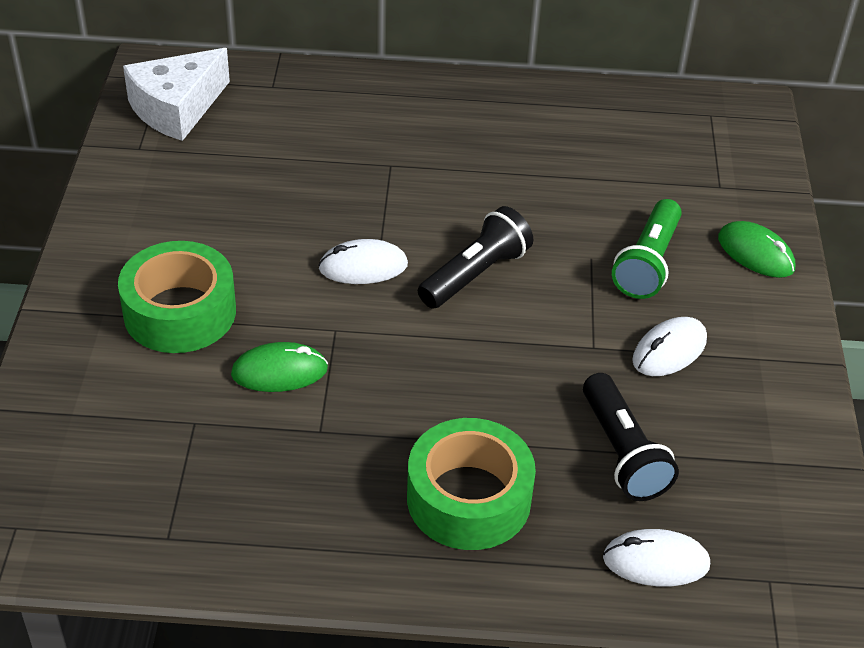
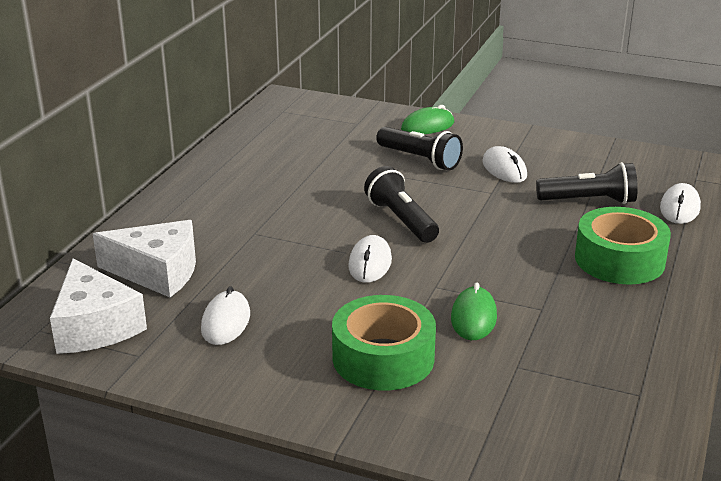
camera: 70 degrees left, 15 degrees down
green flashlight [612,199,682,299] -> black flashlight [376,127,463,170]
none -> white cheese [93,220,196,297]
none -> white mouse [201,286,250,345]

